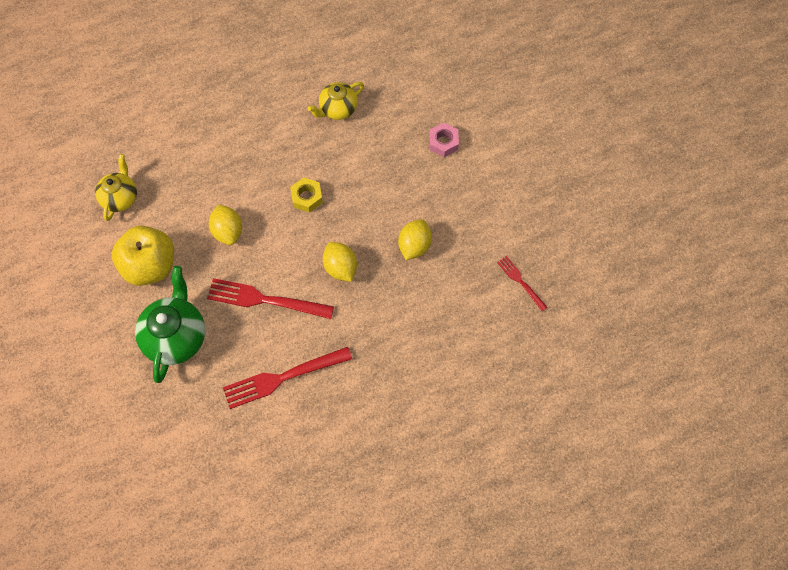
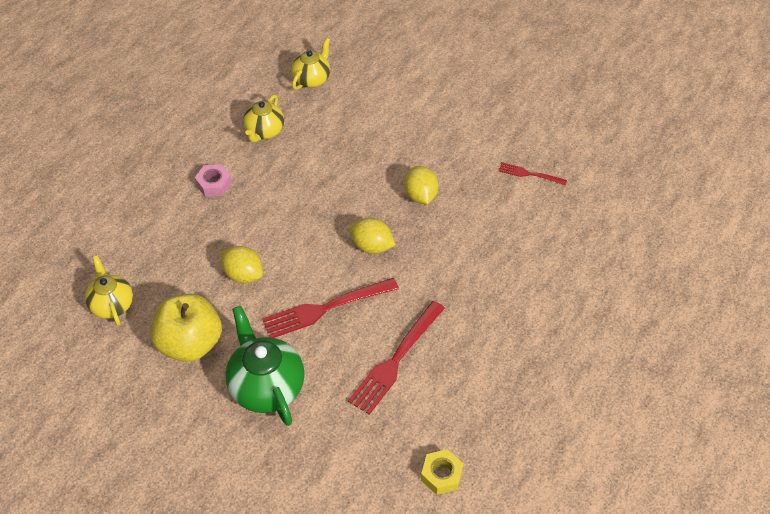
camera: 35 degrees left, 15 degrees down
yellow nut [290,177,323,213] -> yellow nut moved to [421,449,463,495]
pink nut [429,123,459,157] -> pink nut moved to [195,164,232,197]
none -> yellow teapot [291,38,330,90]

